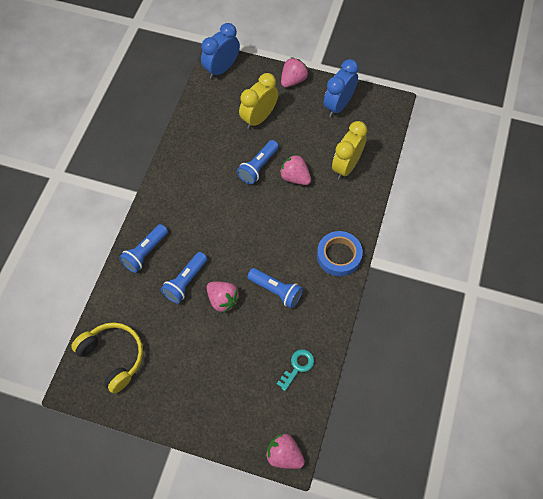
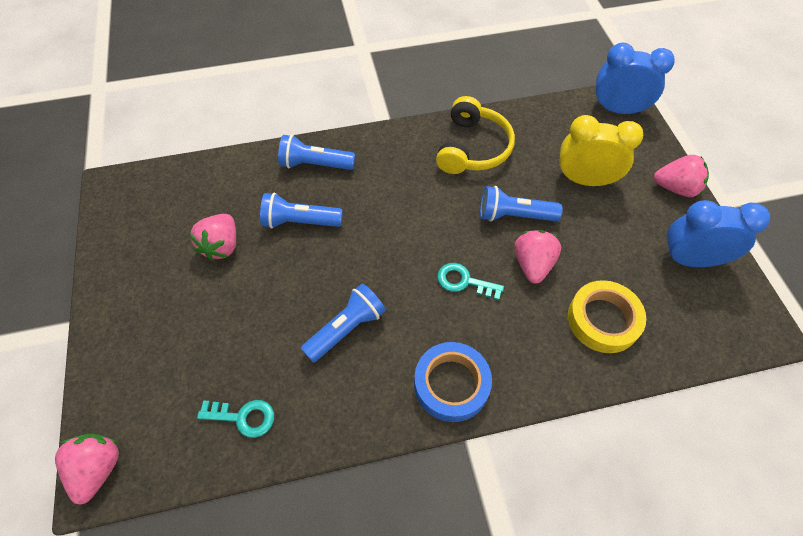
camera: 60 degrees right, 5 degrees down
yellow headphones [71,322,143,394] -> yellow headphones moved to [436,96,515,174]
pink strawberry [207,281,240,313] -> pink strawberry moved to [189,214,236,261]
blue flashlight [247,268,303,308] -> blue flashlight turned 135 degrees counterclockwise [301,284,386,363]
yellow clock [332,121,367,180] -> yellow tape [568,280,646,353]
none -> turquoise key [437,263,504,300]

